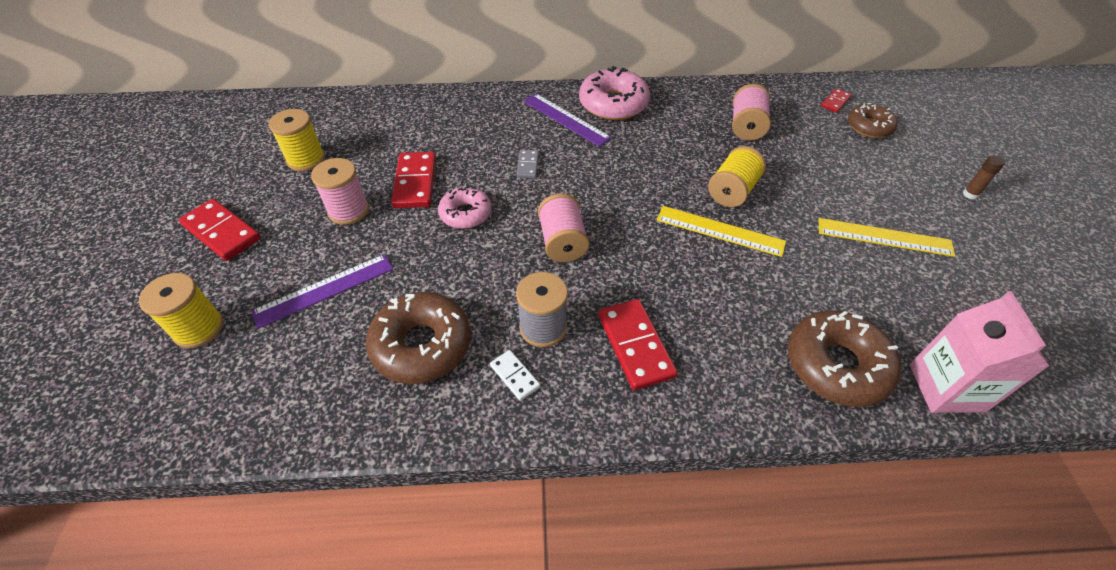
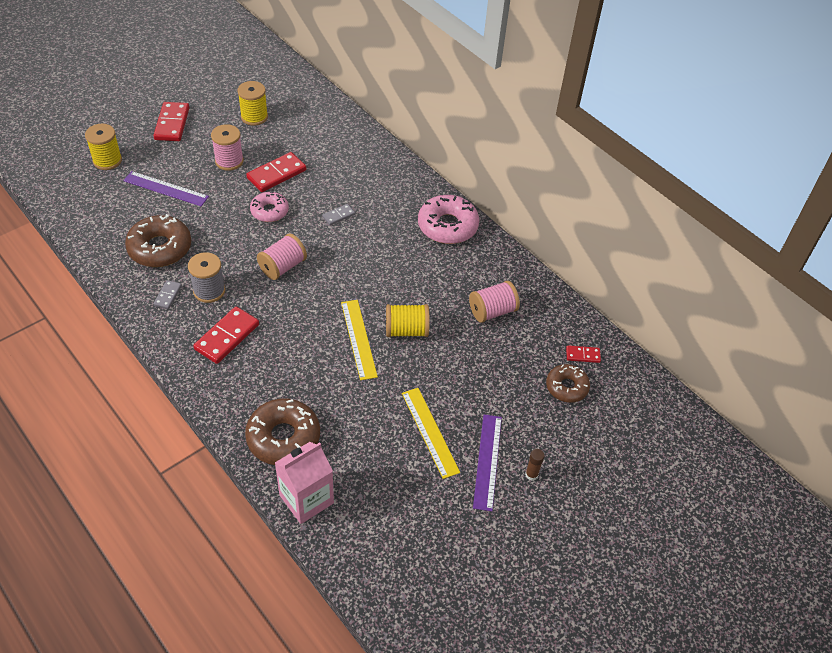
camera: 50 degrees right, 0 degrees up
white domino [490,350,540,401] -> grey domino [153,280,182,309]
purple ruler [524,94,612,147] -> purple ruler moved to [473,415,502,511]

